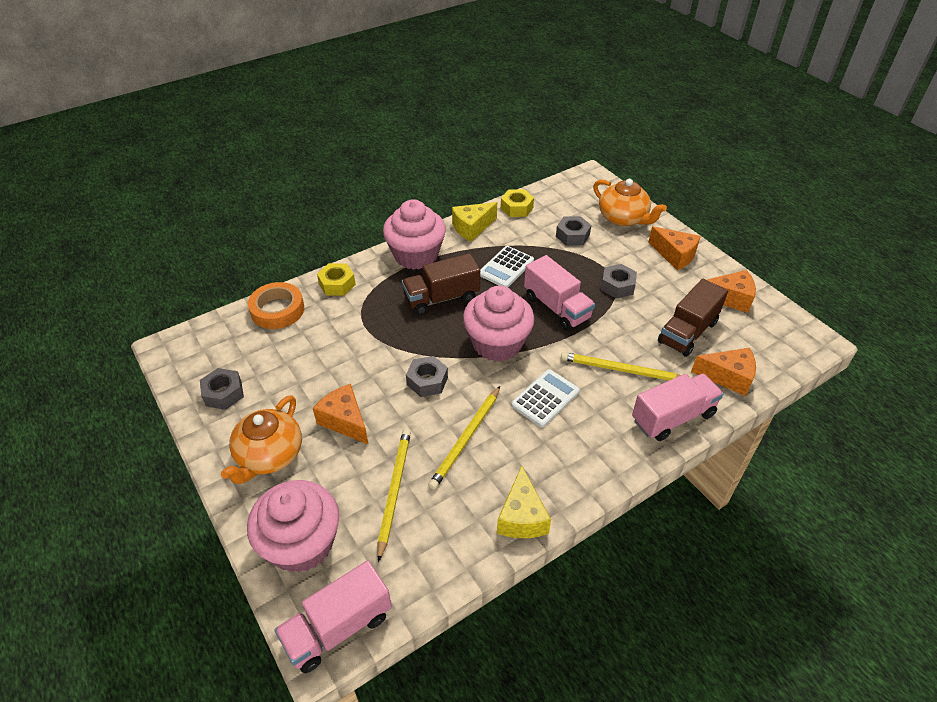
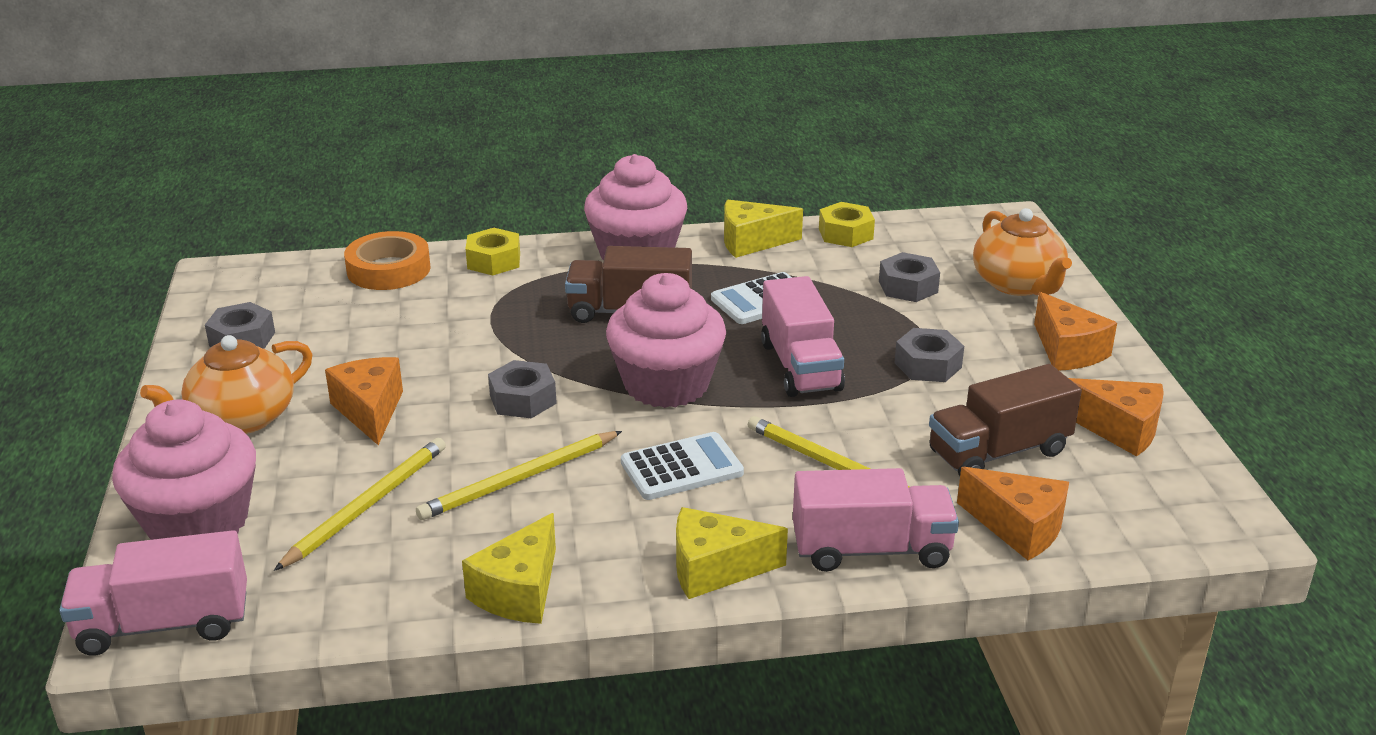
camera: 25 degrees right, 15 degrees down
none -> yellow cheese [676,507,788,599]

